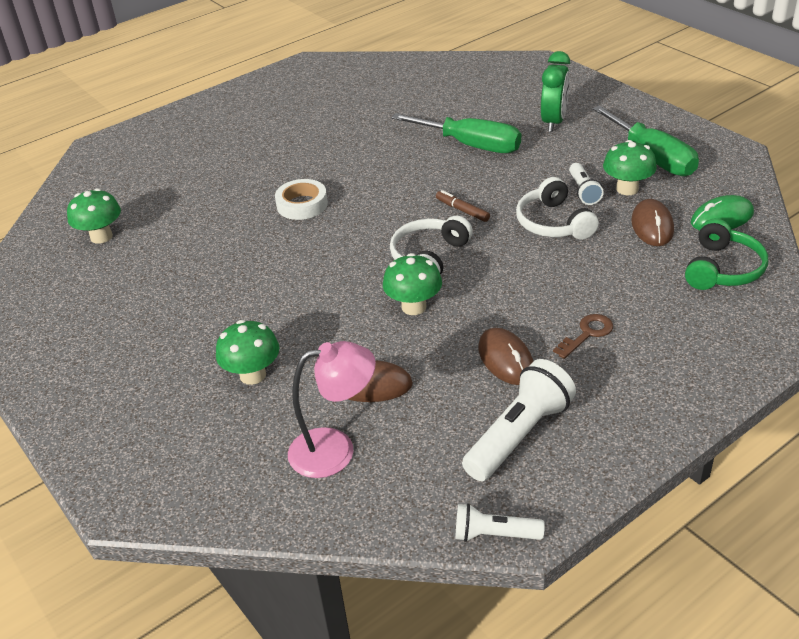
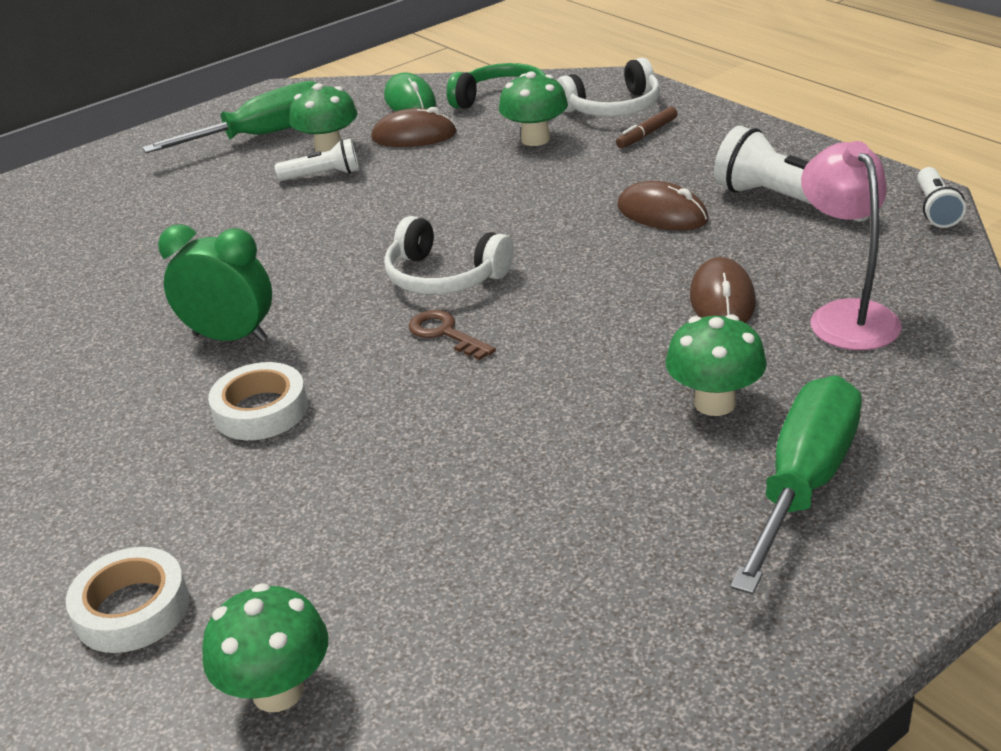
camera: 90 degrees left, 5 degrees down
green mushroom [383,253,442,315] -> green mushroom moved to [499,71,568,146]
green screwdriver [391,113,521,153] -> green screwdriver moved to [730,375,862,595]
brown marker [436,190,490,222] -> brown marker moved to [616,107,678,148]
brown mouse [478,328,533,385] -> brown mouse turned 60 degrees clockwise [617,181,709,230]
white headphones [516,177,599,240] -> white headphones moved to [557,58,660,117]
green clock [541,51,570,132] -> green clock moved to [158,224,272,342]
brown key [553,314,613,359] -> brown key moved to [409,310,496,361]
none -> white tape [66,547,189,653]

